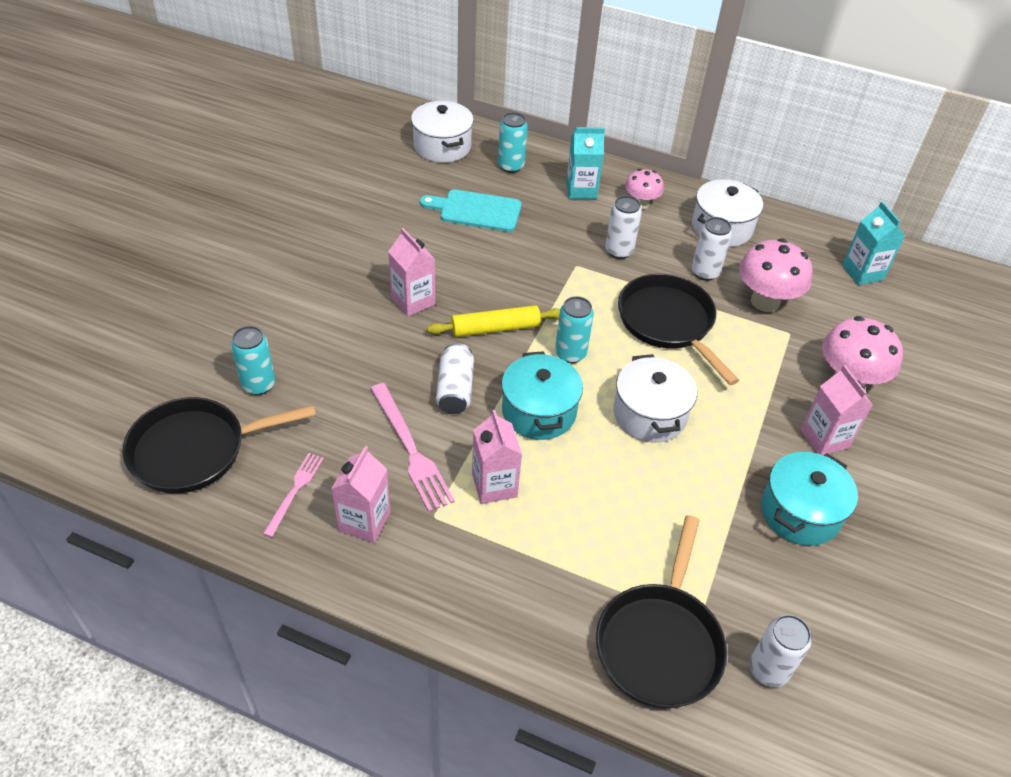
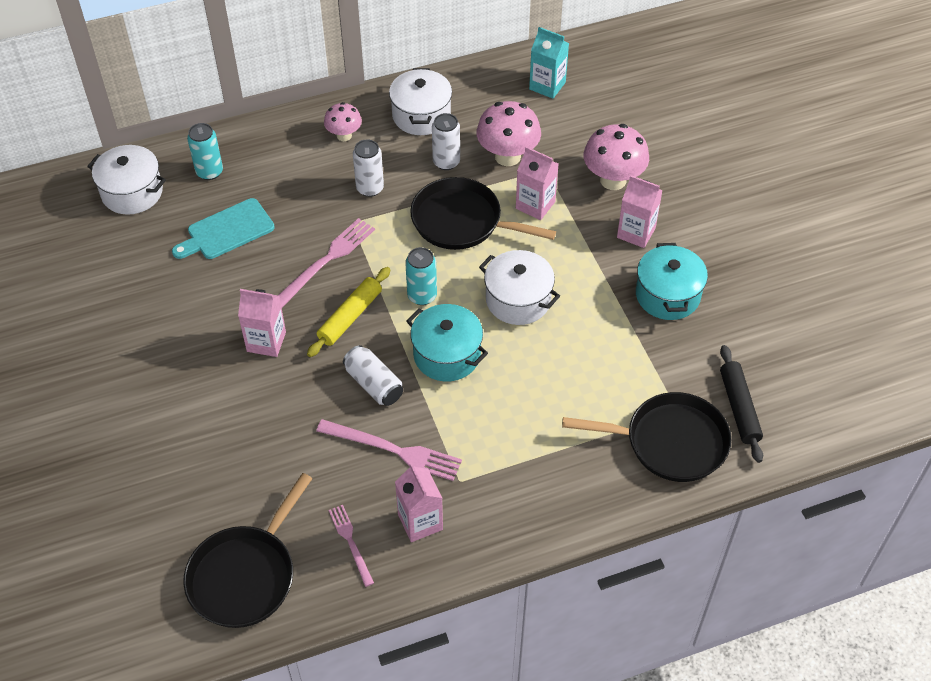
camera: 40 degrees left, 5 degrees up
turquoise can [231,326,275,395] -> none
pink carton [472,410,522,504] -> pink carton moved to [516,147,558,220]
turquoise carton [566,127,605,199] -> none
black pan [596,515,727,709] -> black pan turned 60 degrees counterclockwise [562,392,731,482]
white can [750,615,811,687] -> black rolling pin [720,345,763,463]
none -> pink fork [278,218,375,308]

